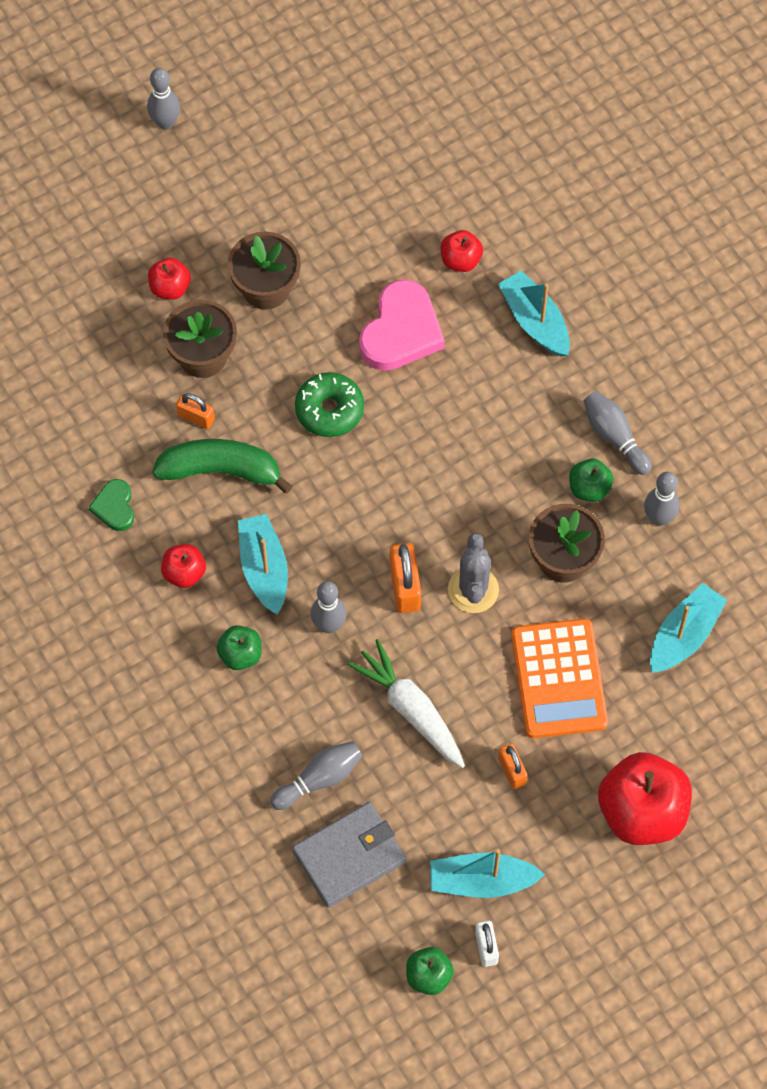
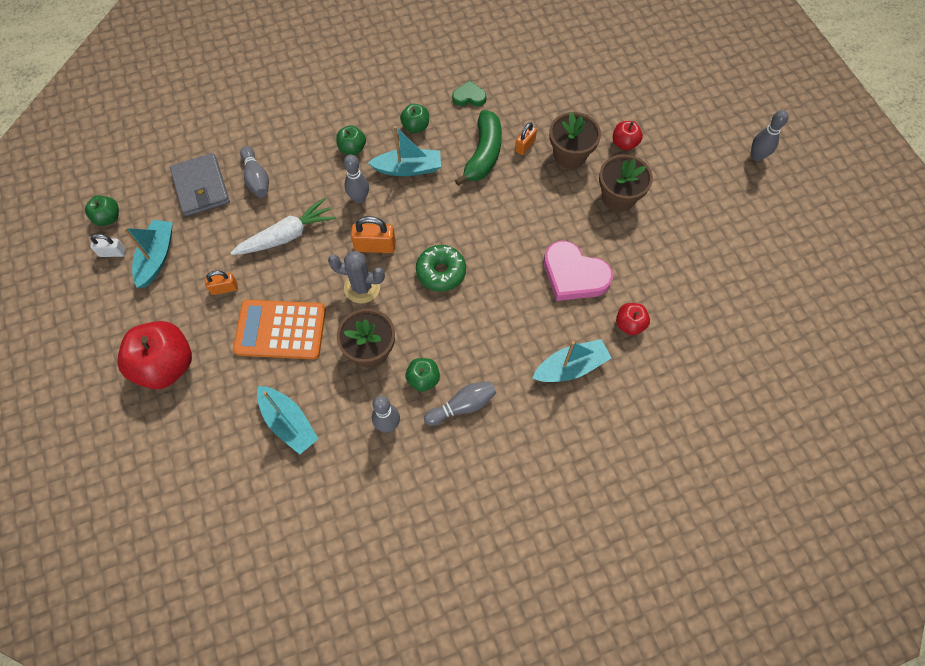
camera: 100 degrees right, 0 degrees up
red apple [161,544,206,588] -> green apple [400,103,429,133]
green donut [295,372,364,437] -> green donut moved to [416,245,466,292]

